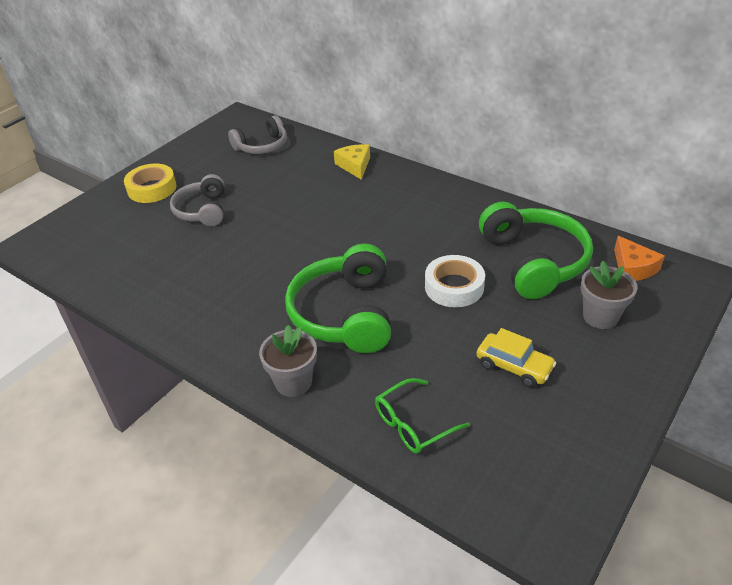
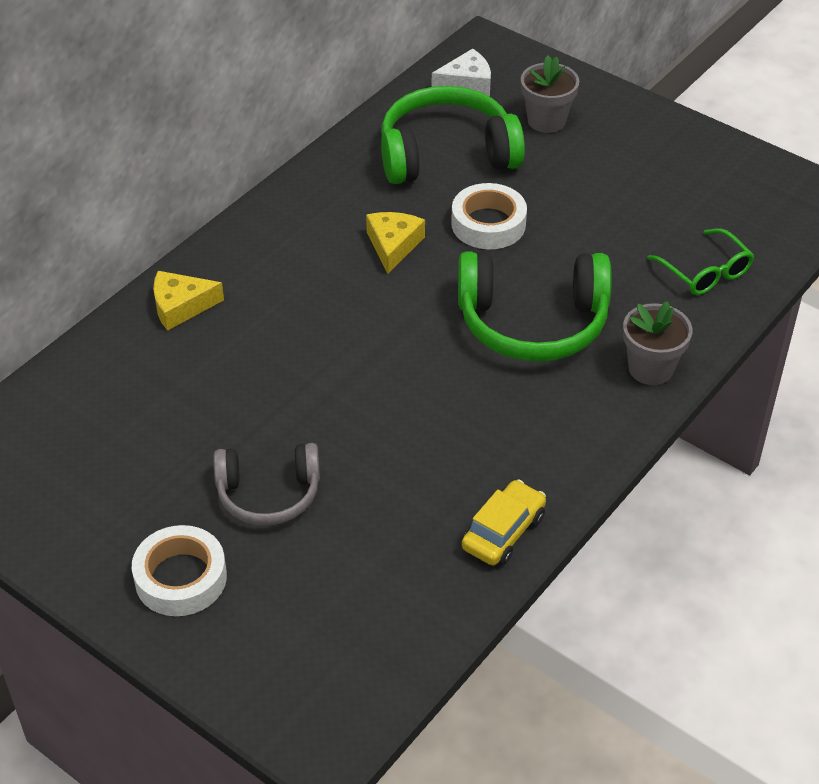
camera: 90 degrees left, 5 degrees up
yellow tape [124,164,177,203] -> white tape [132,525,227,616]
grey headphones [228,115,287,154] -> none
yellow car [477,328,556,387] -> yellow car moved to [462,480,546,566]
orange cheese [614,236,665,281] -> white cheese [432,49,491,96]
none -> yellow cheese [366,212,425,274]

